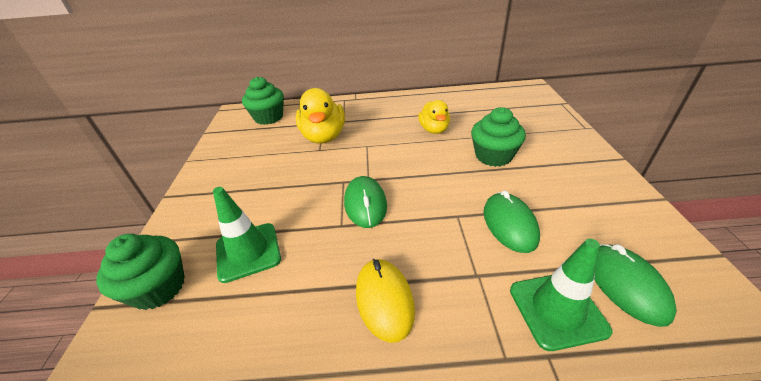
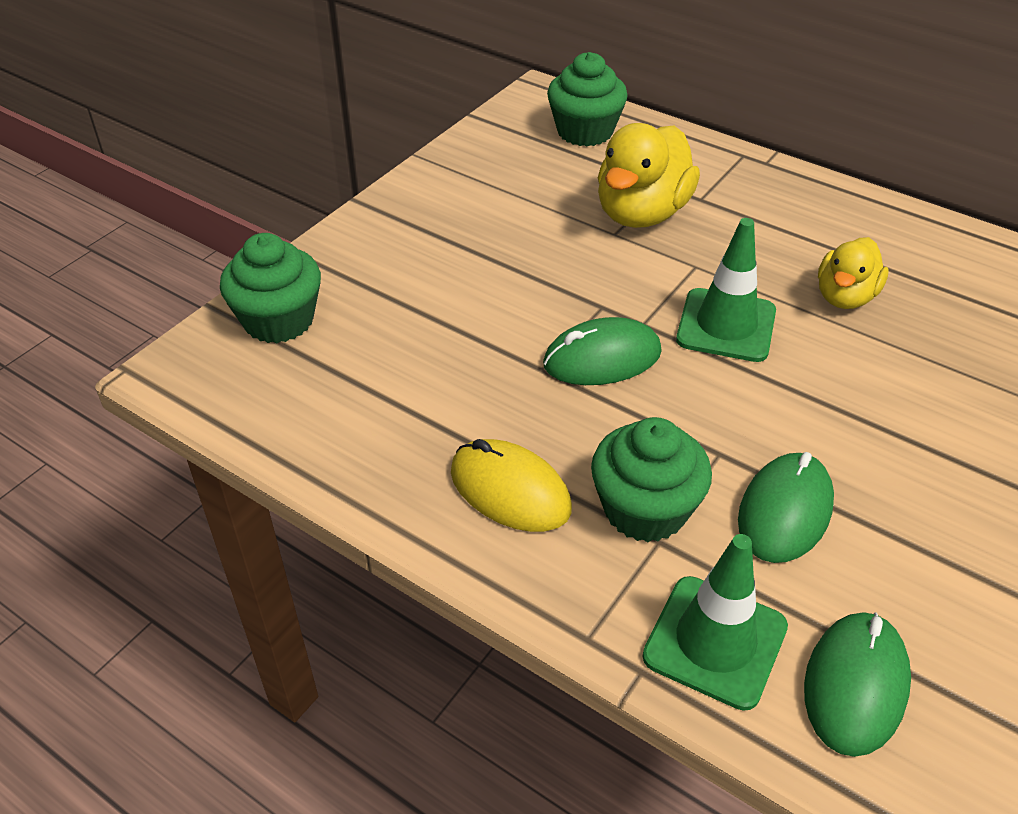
camera: 35 degrees right, 5 degrees up
green traffic cone [213,187,281,283] -> green traffic cone moved to [676,218,776,362]
green mouse [344,176,387,228] -> green mouse turned 45 degrees clockwise [543,317,662,385]
yellow mouse [356,259,415,343] -> yellow mouse turned 75 degrees counterclockwise [451,439,572,532]
green cupcake [471,107,526,167] -> green cupcake moved to [591,417,712,542]

